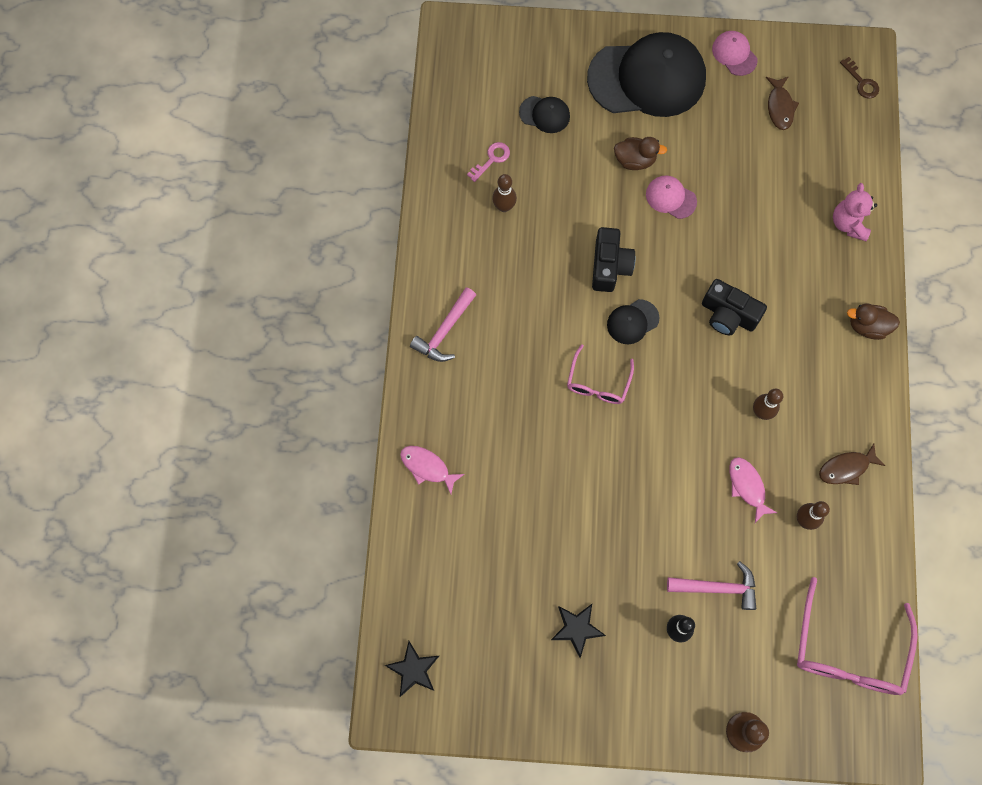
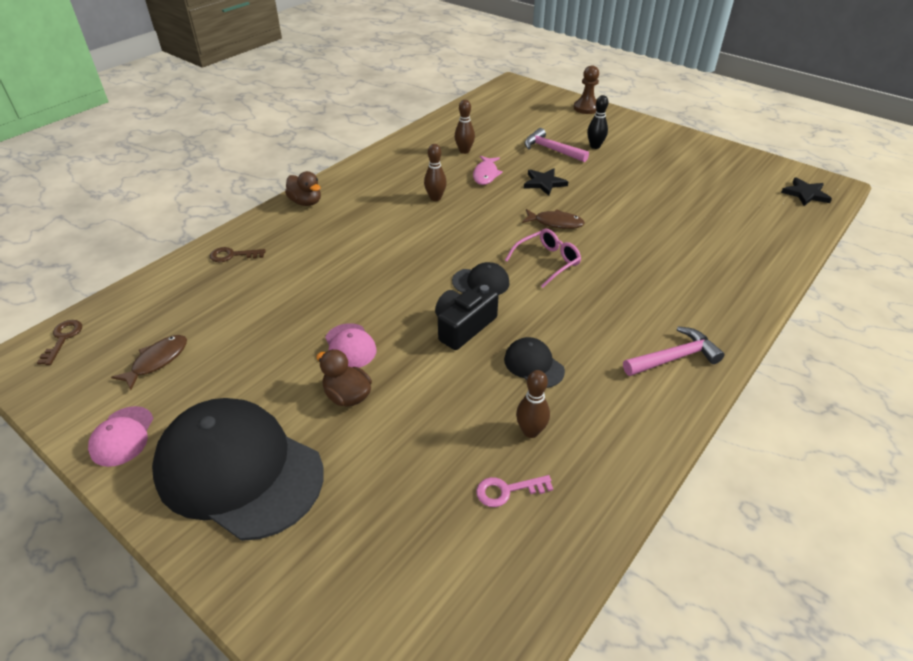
camera: 145 degrees left, 30 degrees down
pink fish [400,446,465,494] -> none
black cap [519,96,570,133] -> black cap moved to [504,337,565,388]
black star [551,604,606,658] -> black star moved to [524,168,568,196]
black camera [702,279,767,335] -> none
pink glasses [797,577,918,695] -> none
brown fish [819,443,885,485] -> brown fish moved to [522,209,585,229]
pink teddy bear [833,183,877,241] -> brown key [210,247,266,262]

